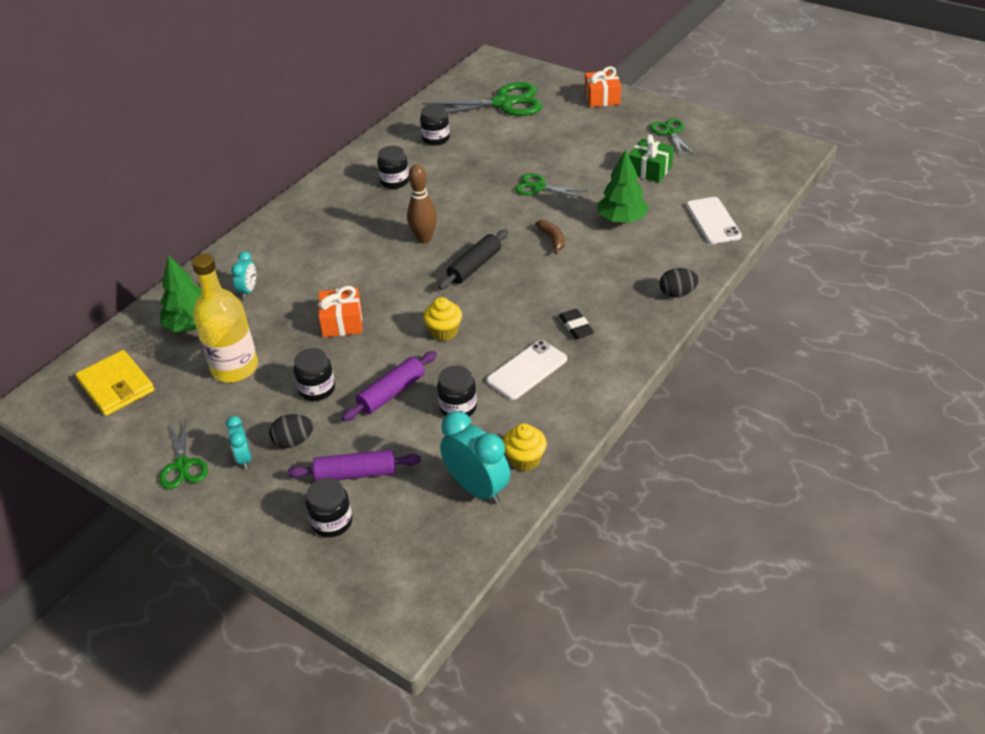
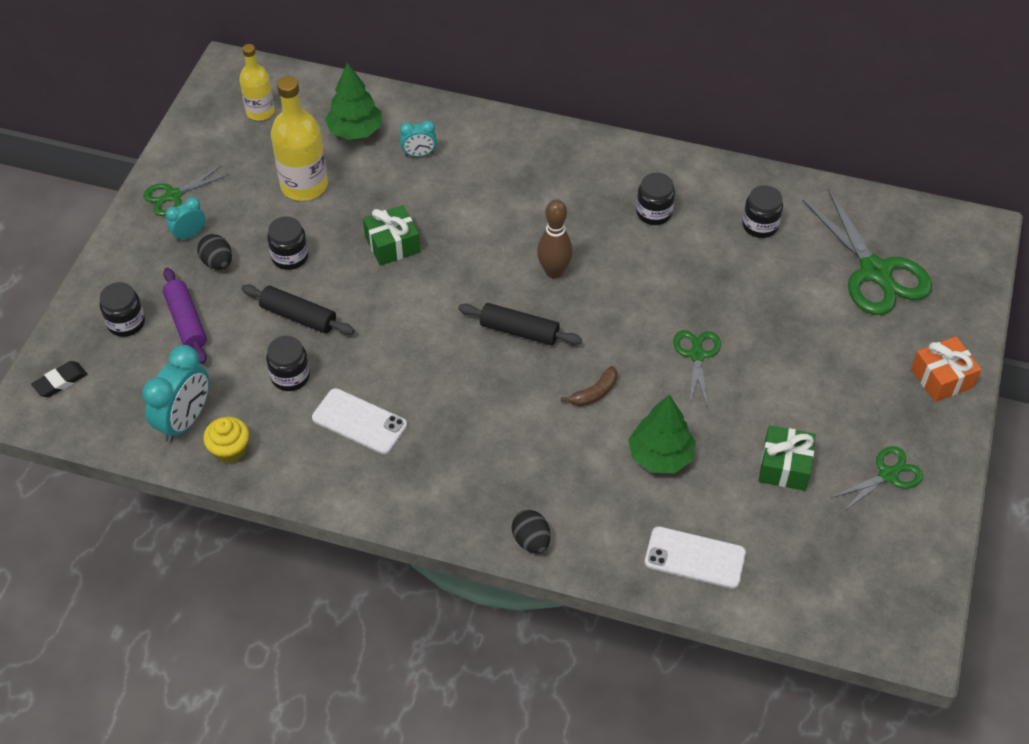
camera: 70 degrees right, 10 degrees up
yellow wallet [75,350,155,416] -> yellow bottle [239,44,275,121]
orange gift [318,286,362,337] -> green gift [363,205,420,266]
purple rolling pin [342,351,437,421] -> black rolling pin [241,284,355,335]
yellow cupcake [423,297,462,341] -> none
black eraser [559,309,594,339] -> black eraser moved to [31,361,87,397]
white phone [686,197,742,244] -> white phone turned 45 degrees clockwise [645,526,746,589]

